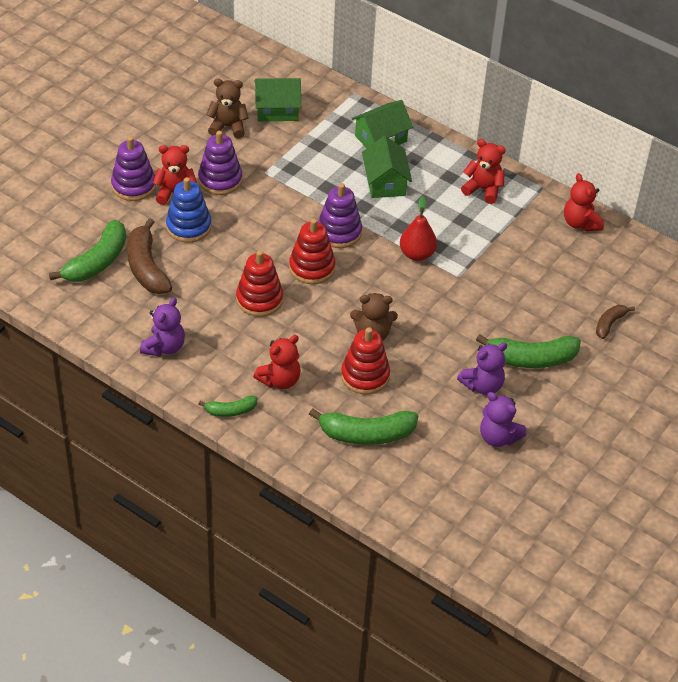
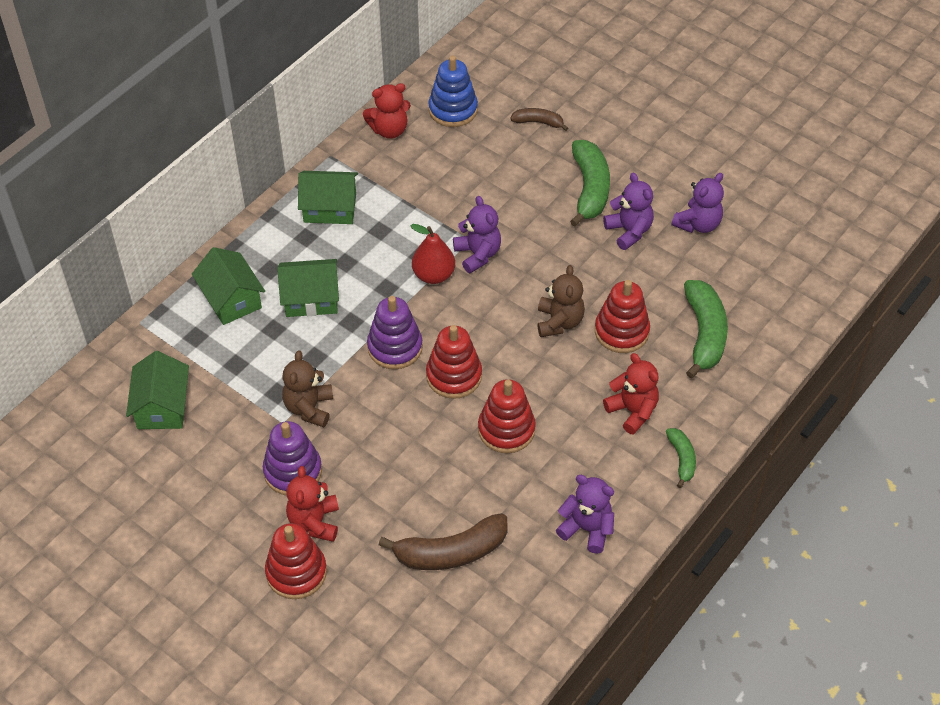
camera: 85 degrees left, 5 degrees up
green banana [49,220,126,282] -> none
purple stacking toy [111,136,156,201] -> red stacking toy [265,523,327,599]
blue stacking toy [166,177,212,243] -> blue stacking toy moved to [428,55,478,127]
brown teddy bear [206,79,249,139] -> brown teddy bear moved to [282,350,333,427]
red teddy bear [461,139,506,204] -> green house [298,171,358,224]
brown banana [596,305,635,339] -> brown banana turned 150 degrees clockwise [510,108,568,131]
none -> purple teddy bear [453,196,501,273]

